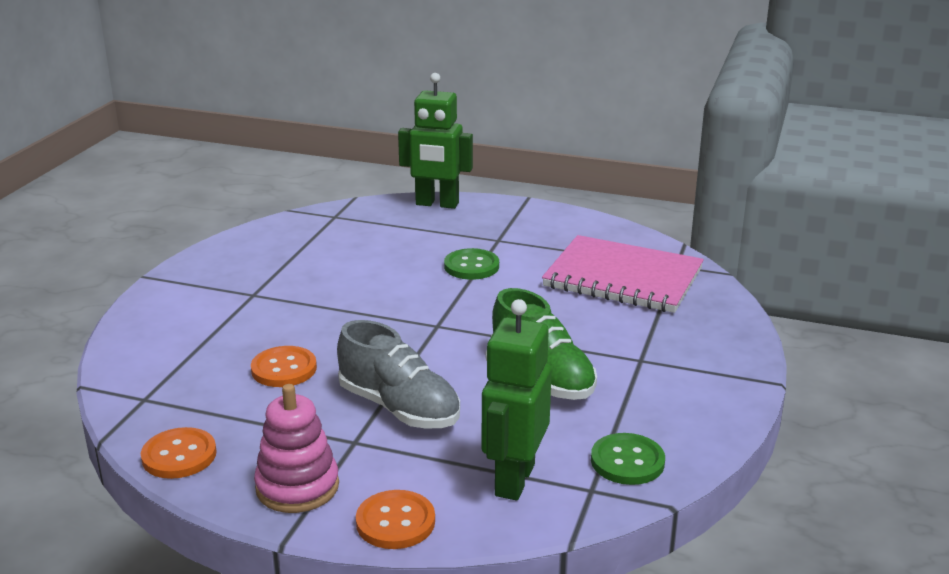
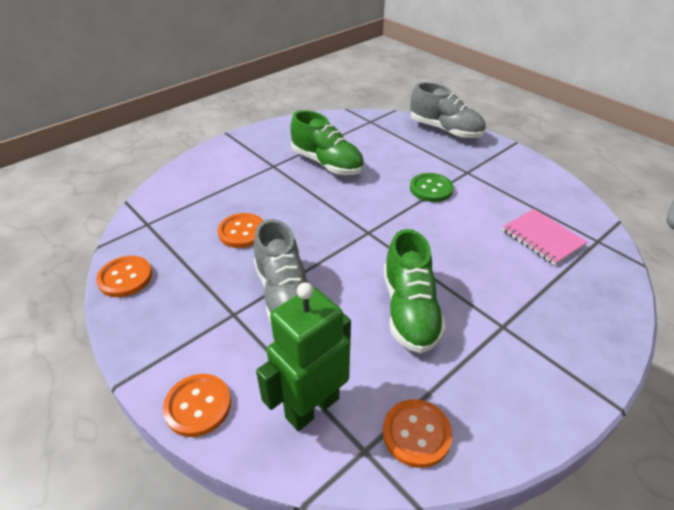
camera: 30 degrees right, 15 degrees up
pink stacking toy [254,384,339,513] -> none
green robot [398,73,473,209] -> grey shoe [410,82,486,139]
pink notebook [542,235,704,313] -> pink notebook [502,209,588,265], size x0.56
green button [591,433,665,485] -> orange button [383,399,452,468]
none -> green shoe [290,110,364,175]

